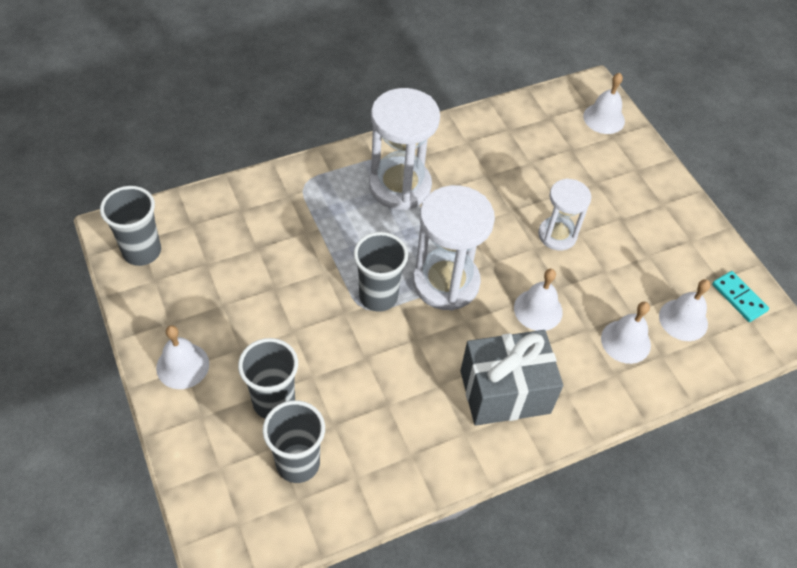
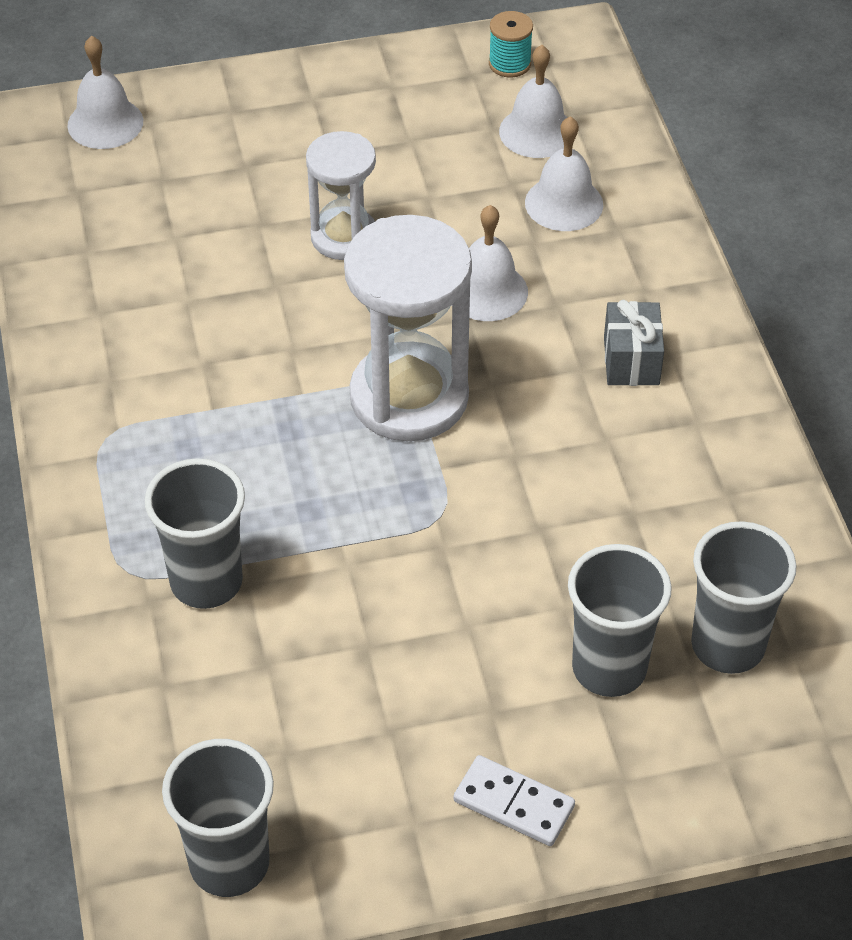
camera: 75 degrees left, 5 degrees down
white bell [156,325,209,389] -> white domino [454,755,575,846]
grey cup [354,232,408,312] -> grey cup moved to [145,458,245,609]
white hourglass [369,88,440,210] -> none
grey gift [460,330,563,426] -> grey gift [604,300,664,386], size x0.52
turquoise domino [712,271,769,322] -> turquoise spool [489,11,533,78]

